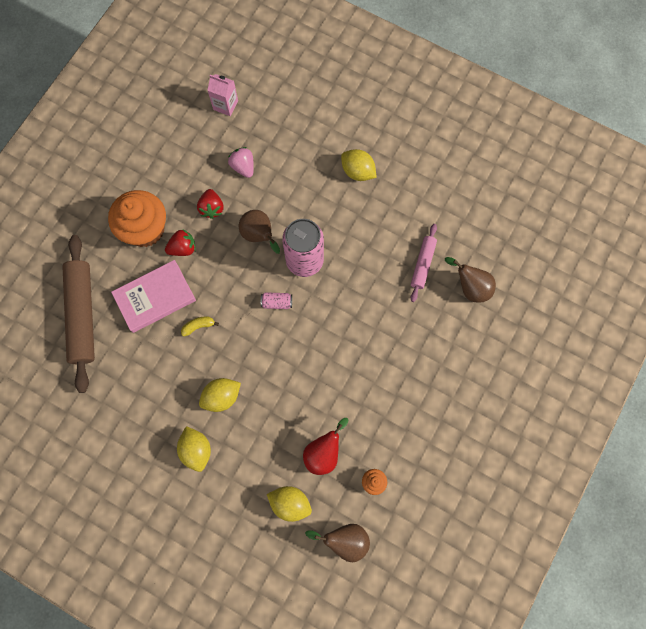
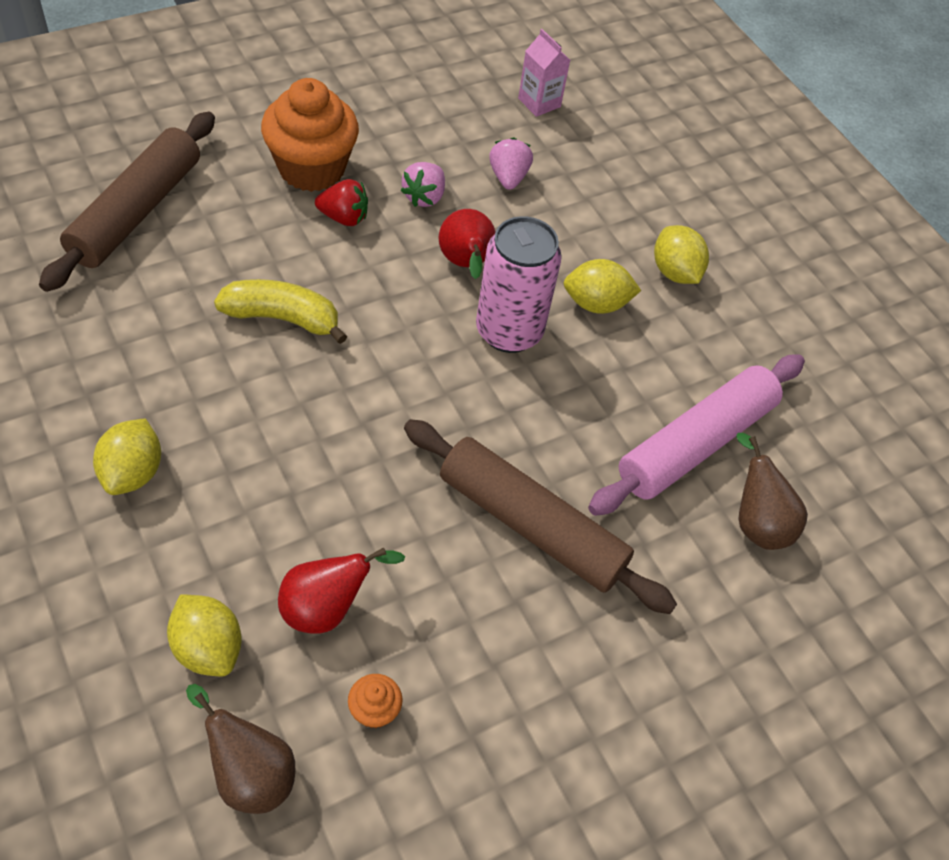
camera: 25 degrees right, 20 degrees down
pink book [111,260,196,333] -> none
yellow banana [181,317,219,336] -> yellow banana [214,279,347,344], size x1.95
red strawberry [197,189,224,219] -> pink strawberry [400,162,445,207]
yellow lemon [199,378,241,412] -> yellow lemon moved to [563,259,641,314]
brown pear [239,210,280,254] -> red pear [438,209,496,279]
pink can [261,292,292,309] -> none
pink rolling pin [411,224,437,302] -> pink rolling pin [588,354,805,516], size x1.87
none -> brown rolling pin [404,419,677,614]

